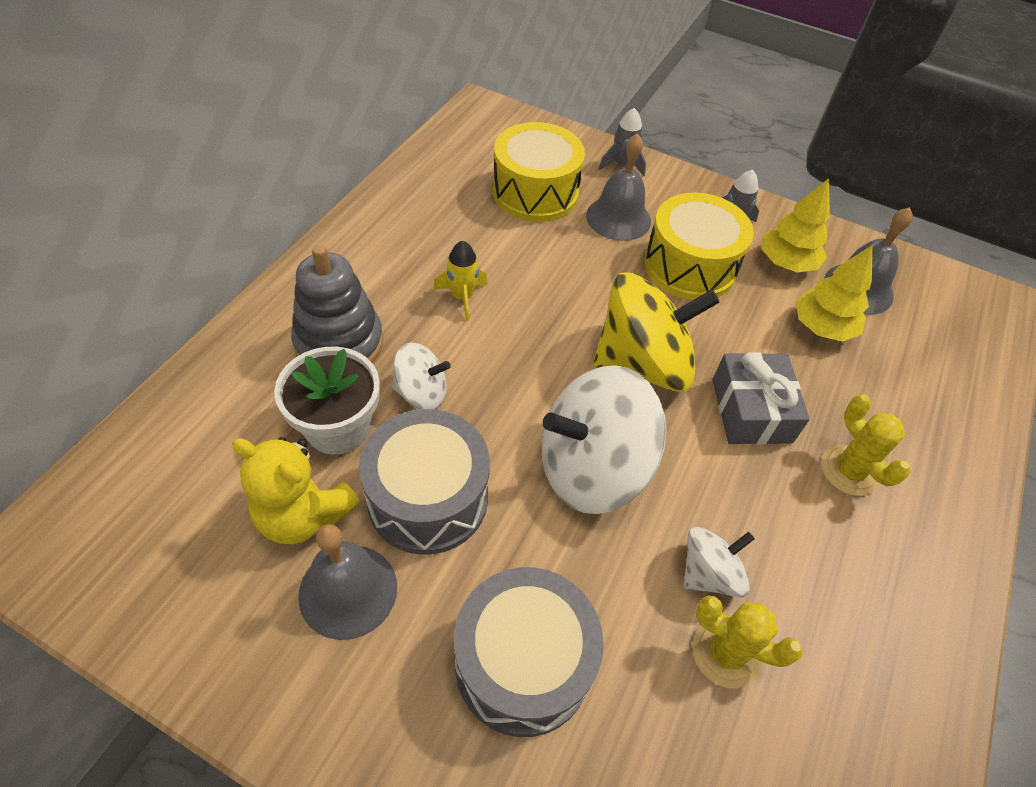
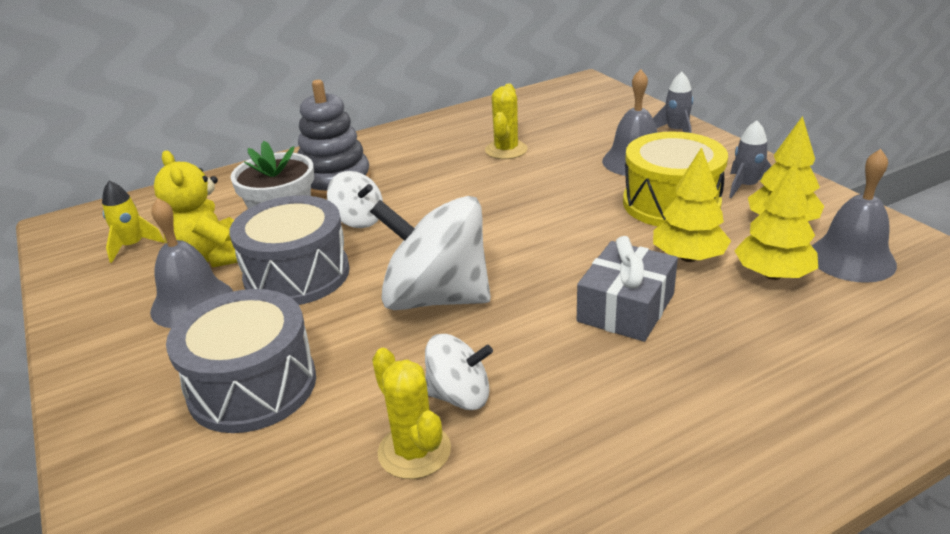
camera: 40 degrees right, 20 degrees down
yellow rocket [433,241,488,321] -> yellow rocket moved to [102,181,165,263]
yellow drum [493,122,585,222] -> none
yellow spinning top [593,272,720,392] -> none
yellow cactus [821,395,910,496] -> yellow cactus moved to [485,83,528,159]
none -> yellow tree [653,147,731,262]

